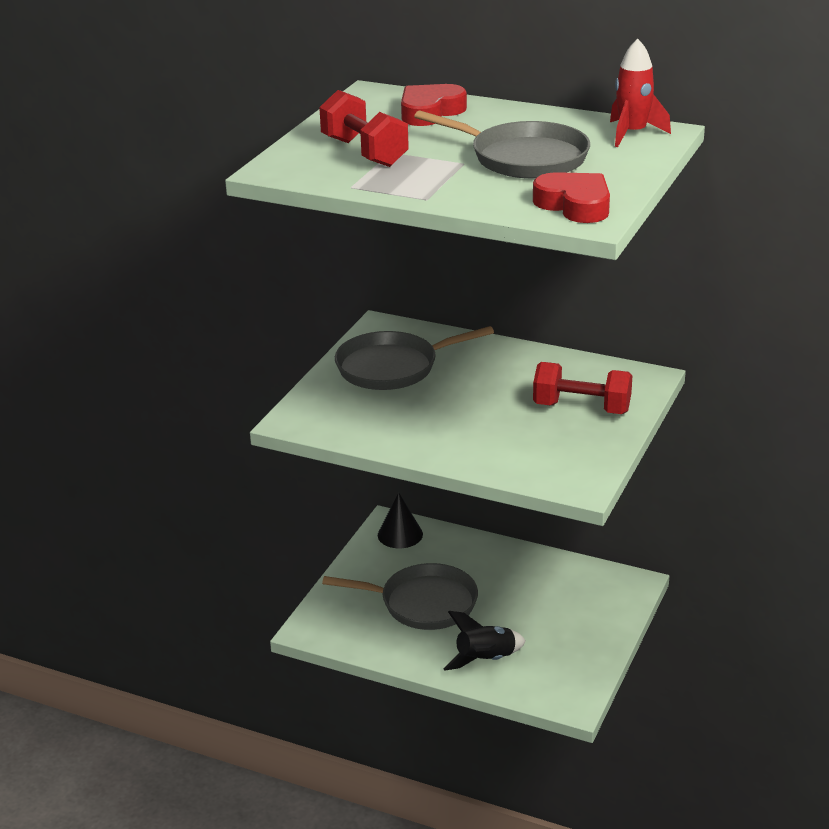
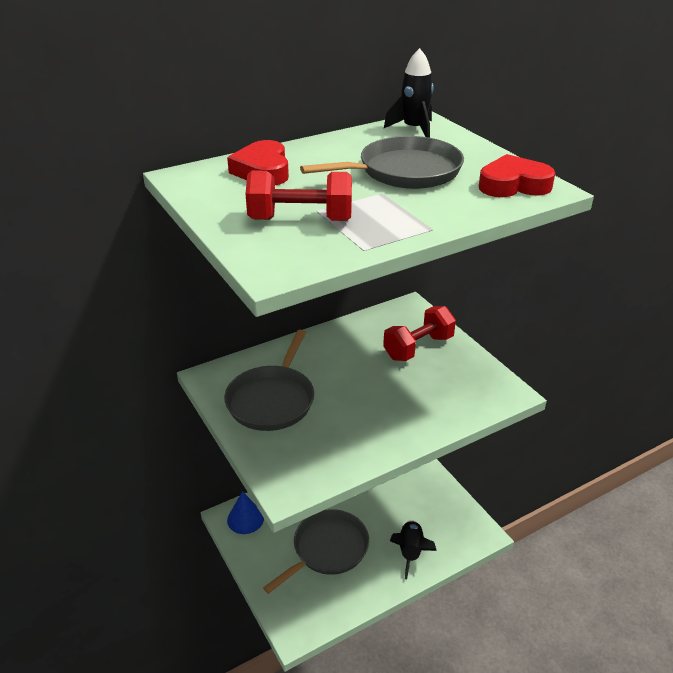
camera: 55 degrees left, 5 degrees up
black cone [378,492,423,548] -> blue cone [227,491,264,534]
red rocket [610,39,671,147] -> black rocket [384,48,434,138]

